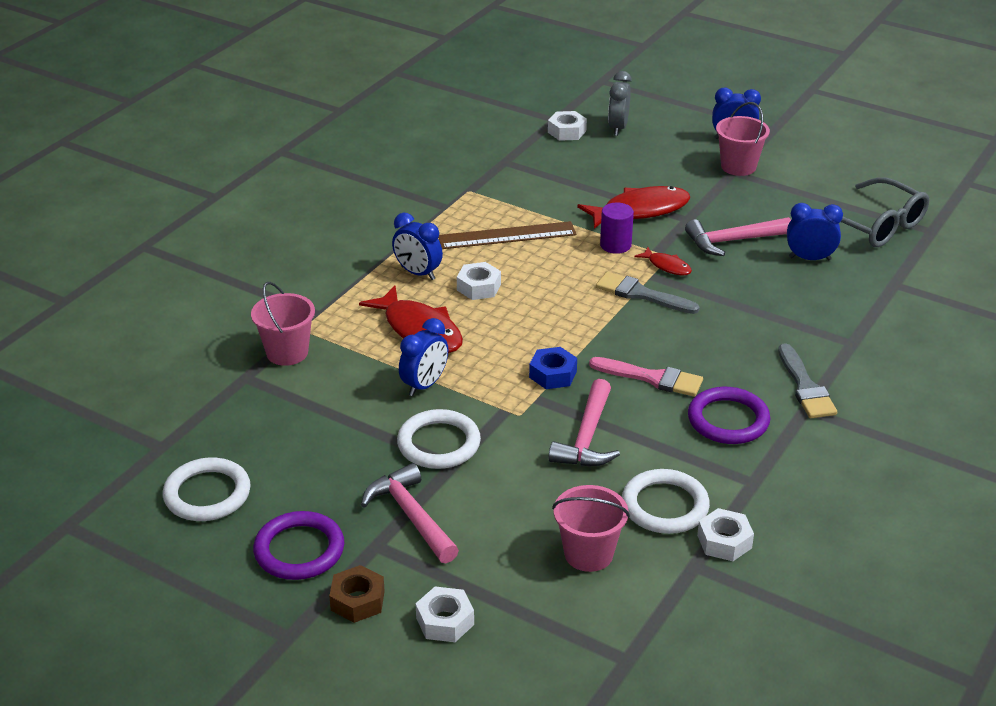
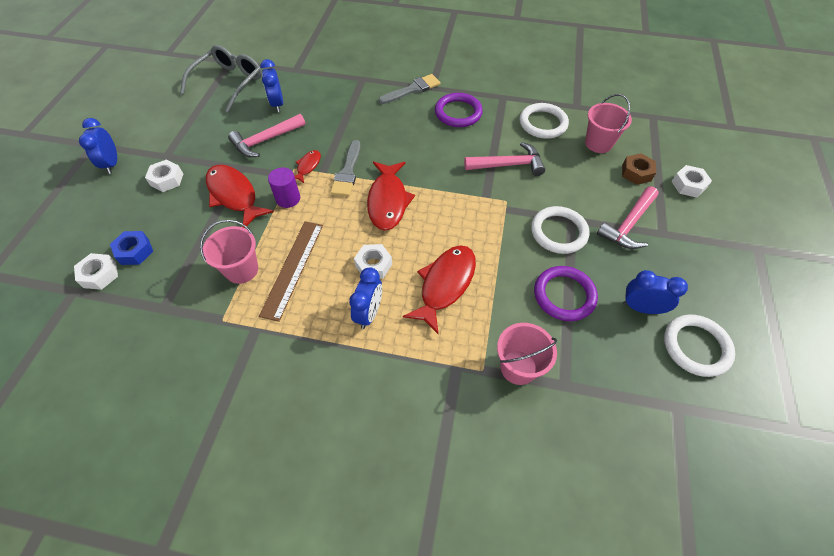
camera: 110 degrees left, 20 degrees up
purple ring [253,511,344,580] -> purple ring moved to [534,266,598,321]
brown nut [329,565,385,623] -> brown nut moved to [622,153,656,185]
blue clock [399,318,448,396] -> blue clock moved to [623,270,688,314]
brown ruler [438,221,577,249] -> brown ruler turned 45 degrees clockwise [259,221,323,322]
blue nut [529,347,577,389] -> blue nut moved to [110,231,153,265]
pink brush [589,357,703,397] -> none
grey clock [608,71,632,136] -> none
pink hammer [685,217,791,256] -> pink hammer turned 90 degrees clockwise [228,114,306,157]
white nut [697,508,754,561] -> white nut moved to [145,160,183,192]
pink bucket [716,102,770,176] -> pink bucket moved to [200,220,258,284]
none -> red fish [367,162,415,231]

